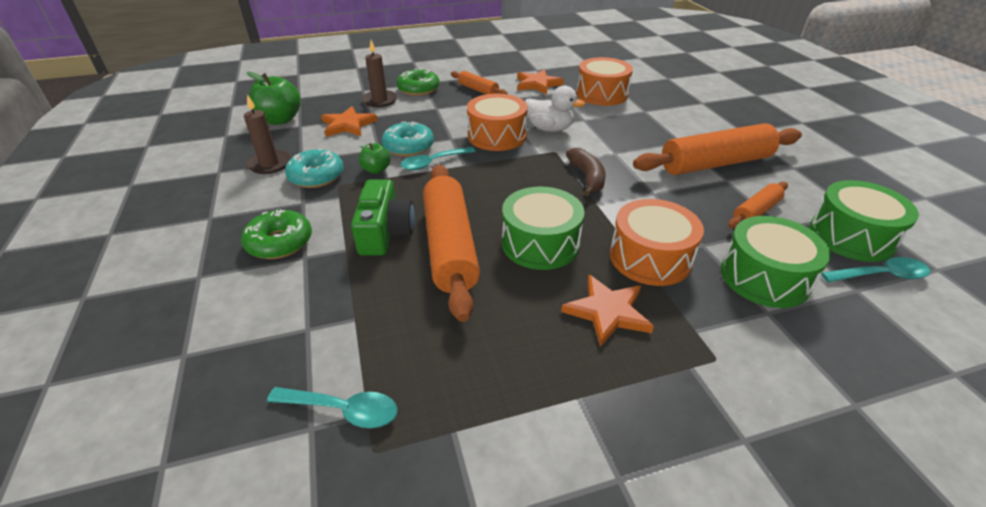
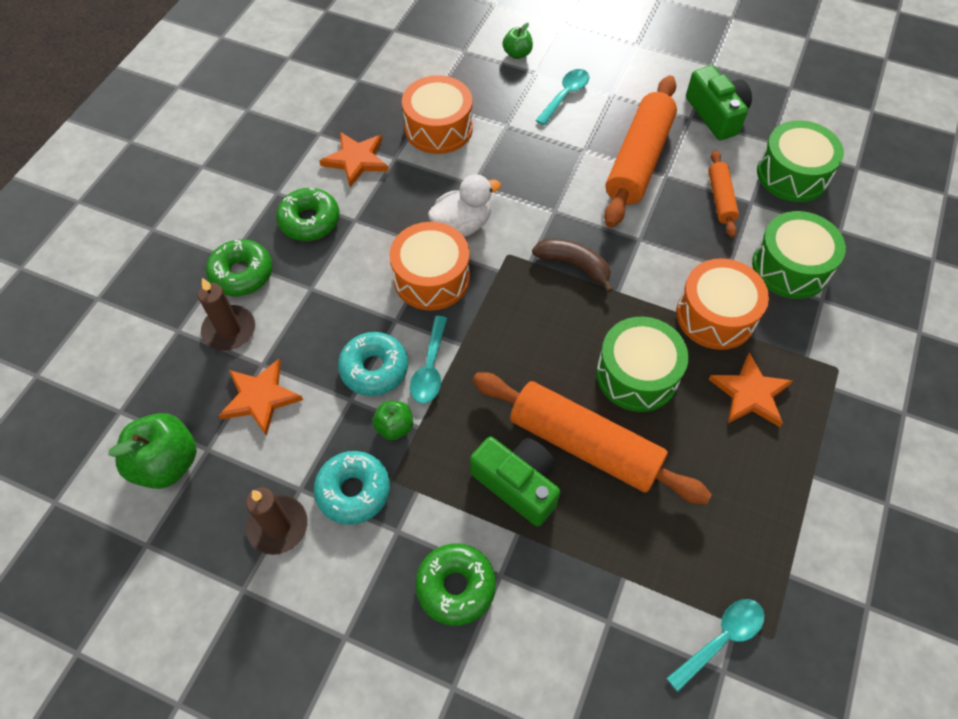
camera: 50 degrees left, 20 degrees up
orange rolling pin [451,71,508,94] -> green donut [276,188,340,241]
turquoise spoon [821,257,930,282] -> turquoise spoon moved to [535,69,589,125]
none -> green apple [503,23,533,59]
none -> green camera [686,66,752,140]

